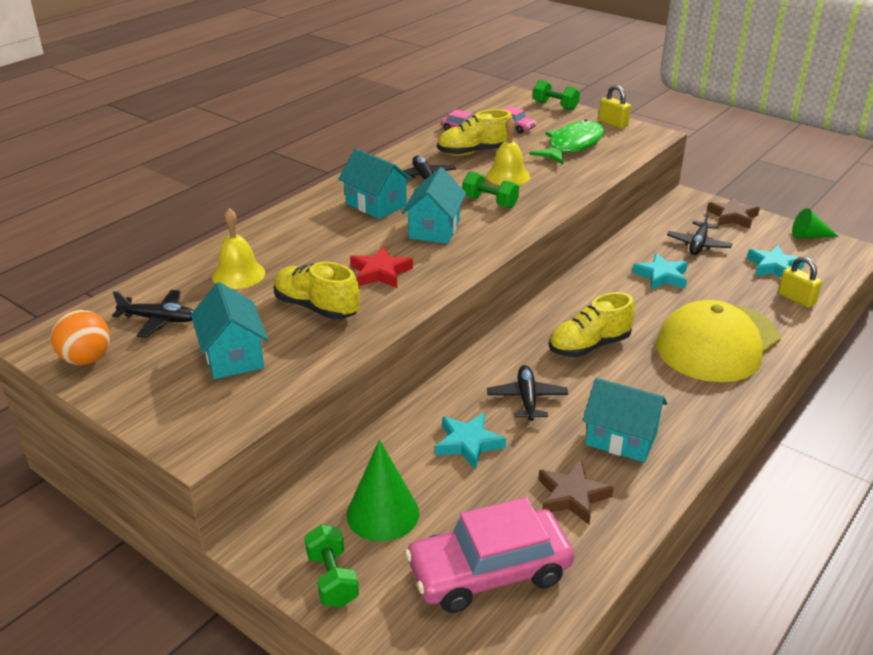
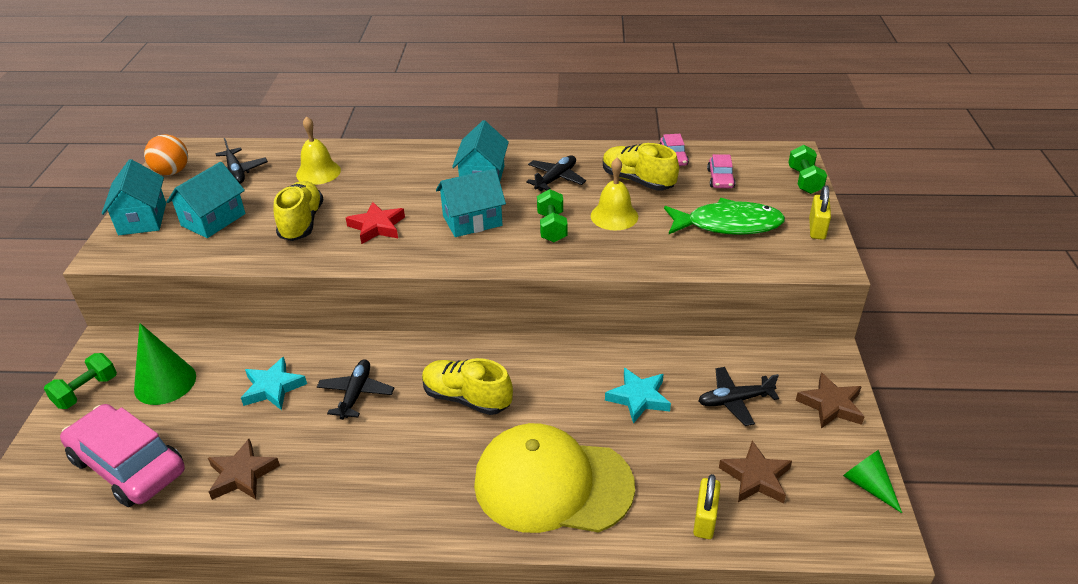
camera: 55 degrees right, 5 degrees up
black plane [487,365,568,421] -> black plane turned 45 degrees counterclockwise [317,359,394,420]
turquoise house [583,378,667,462] -> turquoise house moved to [102,159,166,235]
turquoise star [747,245,805,277] -> brown star [719,441,792,503]

